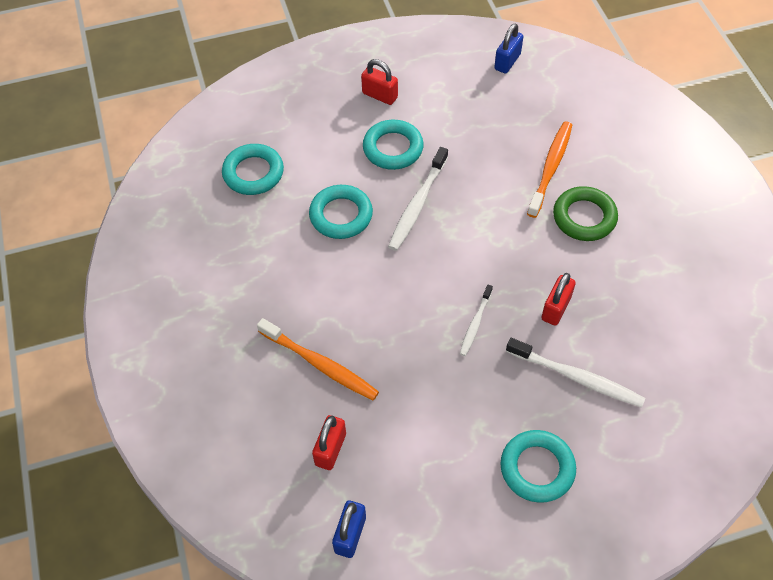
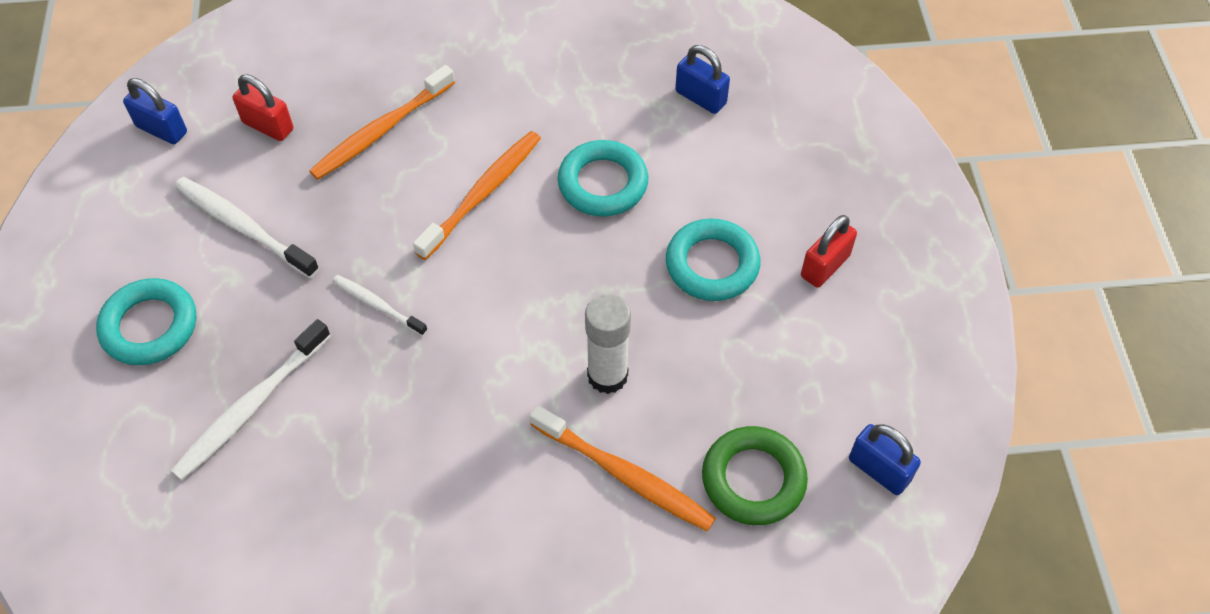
camera: 100 degrees right, 0 degrees up
turquoise ring [222,144,284,195] -> blue padlock [675,45,730,114]
white toothbrush [388,147,448,251] -> white toothbrush moved to [175,177,319,278]
red padlock [541,273,576,326] -> none
green ring [553,186,618,241] -> green ring moved to [702,426,808,525]
none -> orange toothbrush [413,131,541,260]
none -> white glue stick [585,294,631,394]

